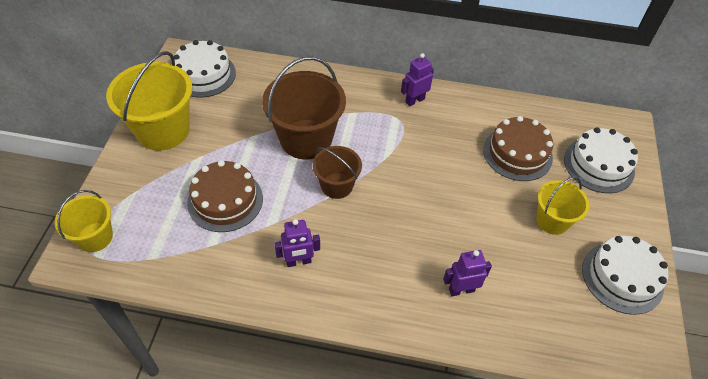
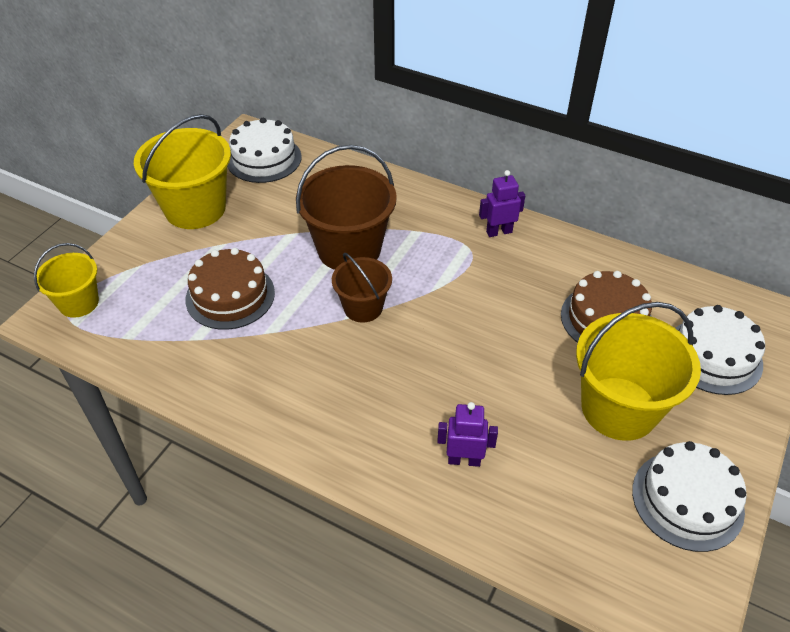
camera: 20 degrees right, 5 degrees down
purple robot [274,219,320,267] -> none
yellow bucket [536,177,589,235] -> yellow bucket [576,302,701,441], size x1.73

